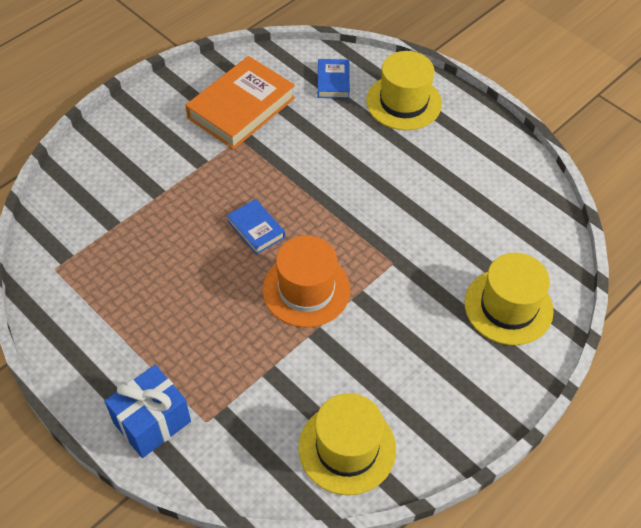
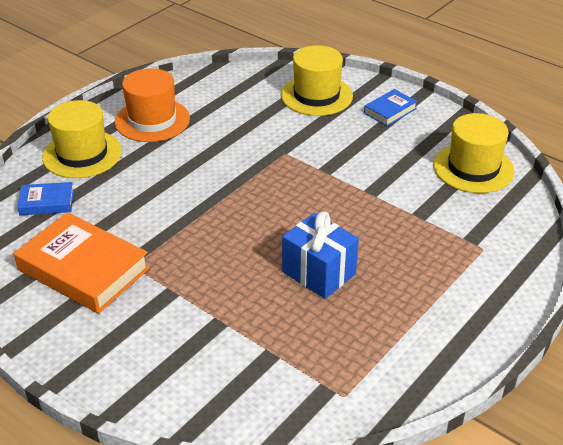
camera: 95 degrees left, 15 degrees down
blue gift [104,365,191,458] -> blue gift moved to [282,212,359,299]
blue book [227,199,285,255] -> blue book moved to [364,89,418,126]
orange hat [263,235,350,327] -> orange hat moved to [115,68,190,142]

